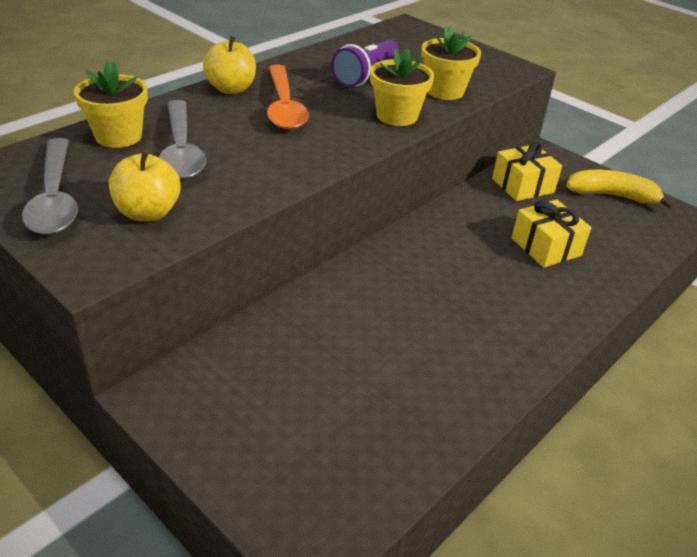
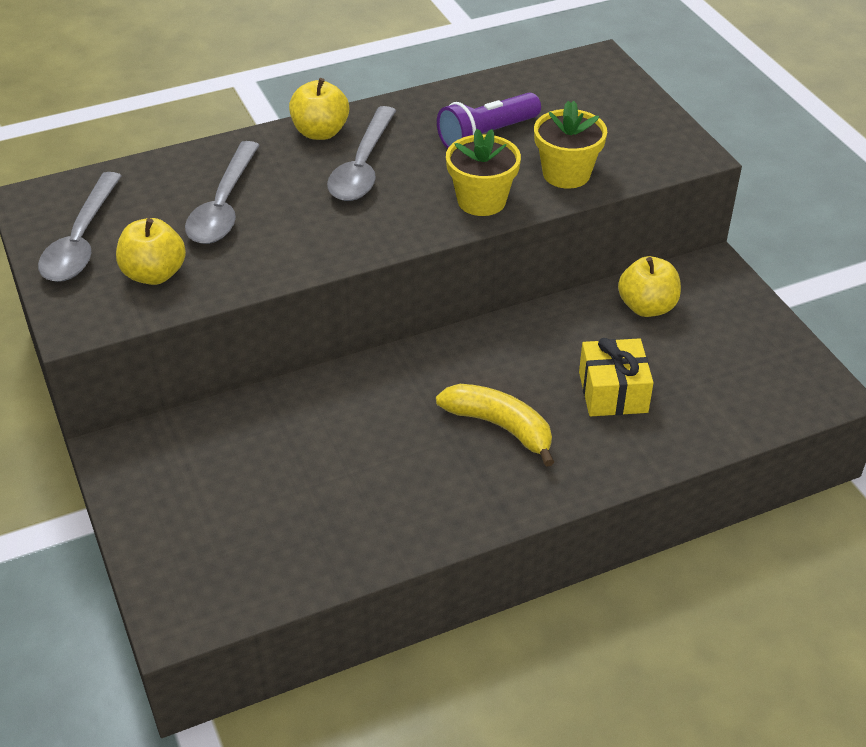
camera: 25 degrees right, 5 degrees up
yellow flower pot [74,61,148,148] -> none
orange spoon [267,65,309,130] -> grey spoon [327,106,396,201]
yellow gift [492,142,562,201] -> yellow apple [618,256,681,317]
yellow banana [566,170,675,208] -> yellow banana moved to [436,384,554,467]

